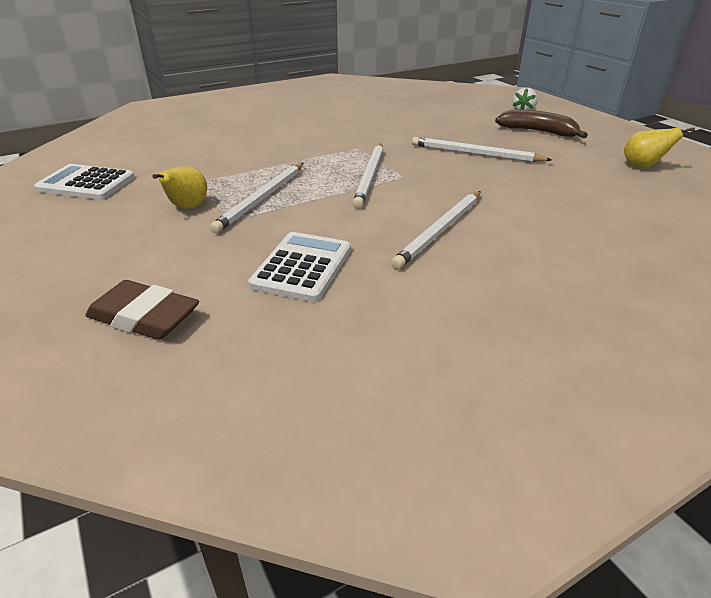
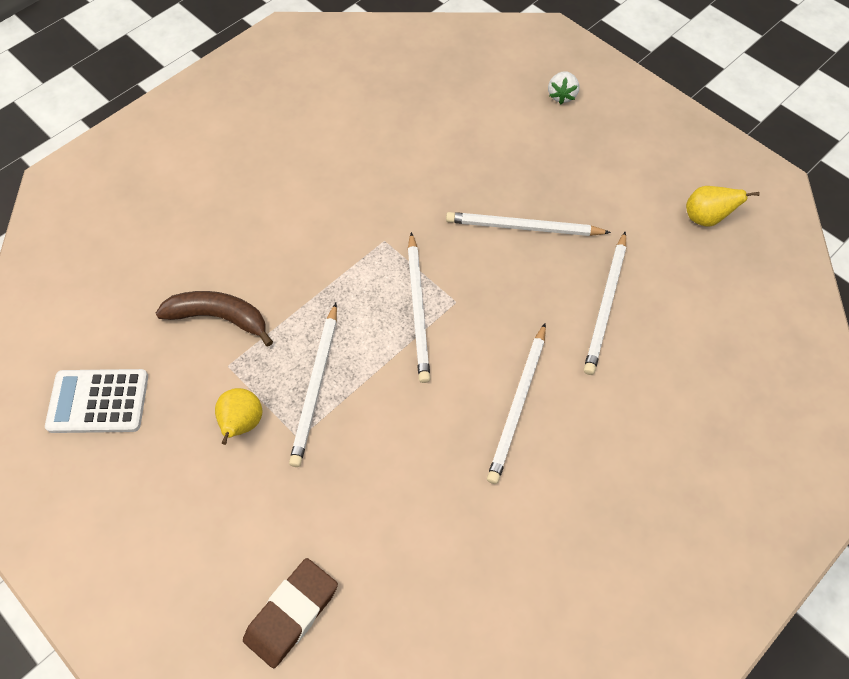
camera: 15 degrees left, 25 degrees up
brown eraser [85,280,199,340] -> brown eraser turned 60 degrees counterclockwise [243,558,338,668]
white calculator [248,232,351,302] -> none
brown banana [495,110,588,139] -> brown banana moved to [155,291,273,347]
none -> white pencil [584,232,626,375]

